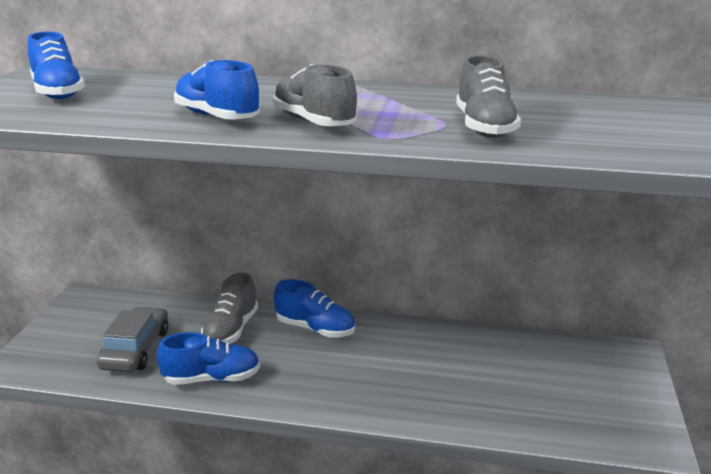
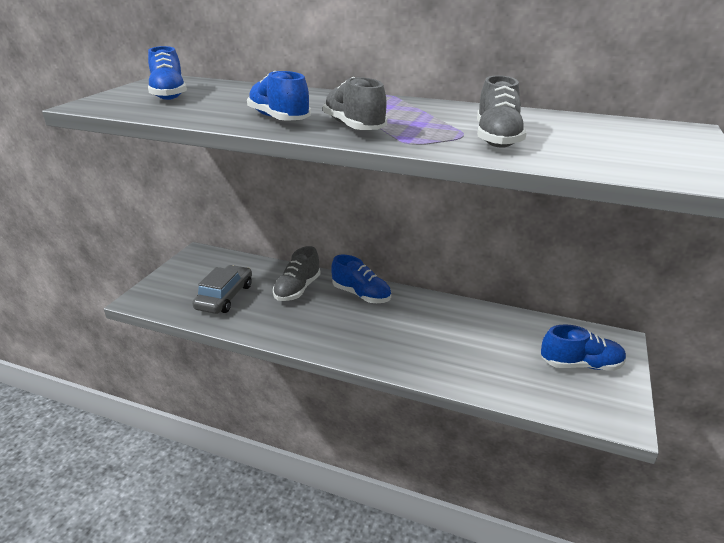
camera: 10 degrees right, 5 degrees up
blue shoe [157,332,260,385] -> blue shoe moved to [541,325,626,371]

